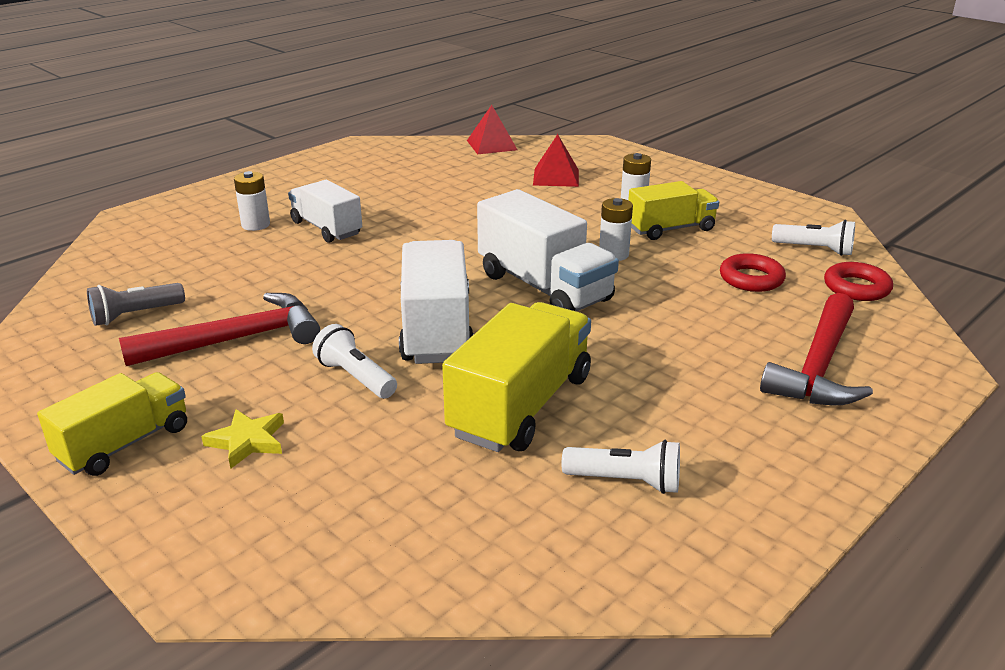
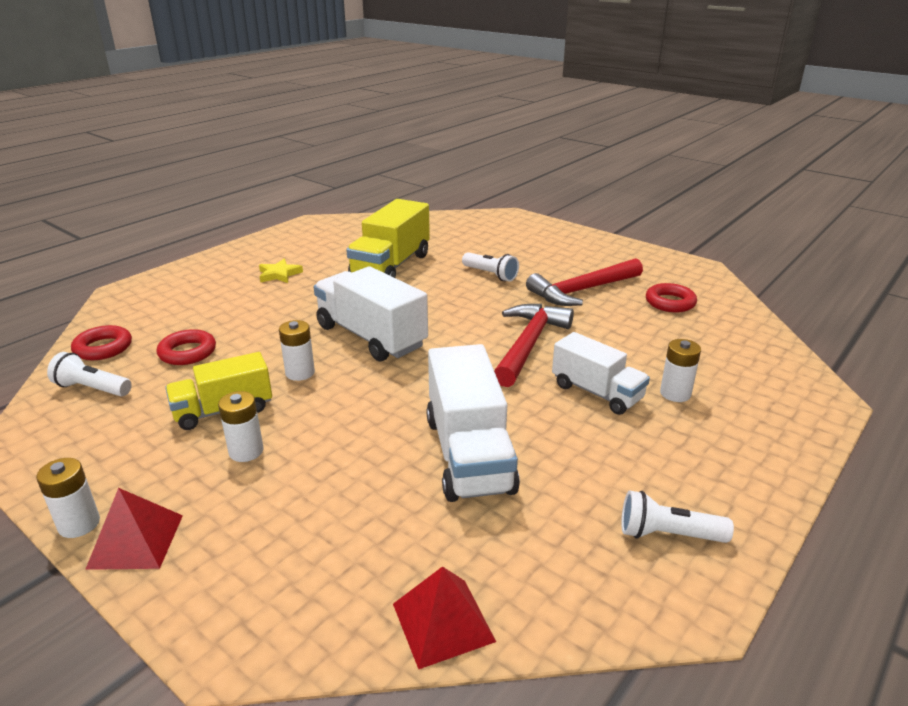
camera: 175 degrees right, 0 degrees up
yellow truck [37,372,187,476] -> none
grey flashlight [87,283,185,326] -> red ring [646,283,697,312]
yellow star [201,409,284,469] -> yellow star moved to [259,259,303,283]
white truck [399,240,474,364] -> white truck moved to [426,344,520,502]
red pyramid [533,134,579,187] -> red pyramid moved to [85,488,183,570]
white flashlight [562,440,680,494] -> white flashlight moved to [621,491,734,543]
red hammer [760,293,873,405] -> red hammer moved to [494,304,574,387]
none -> white battery [36,458,100,538]

